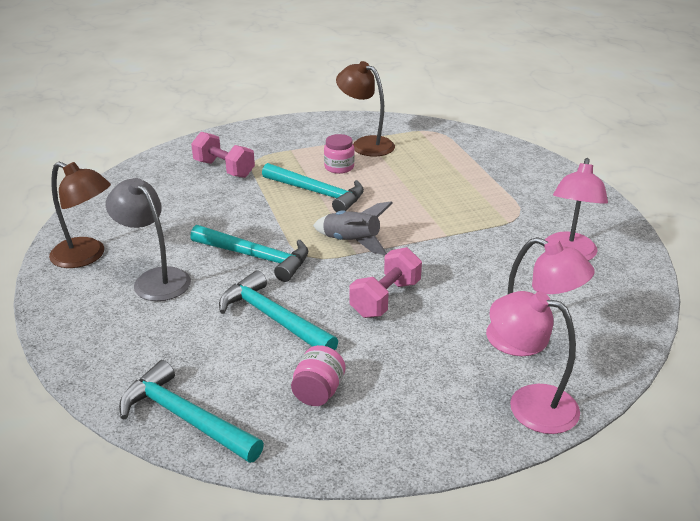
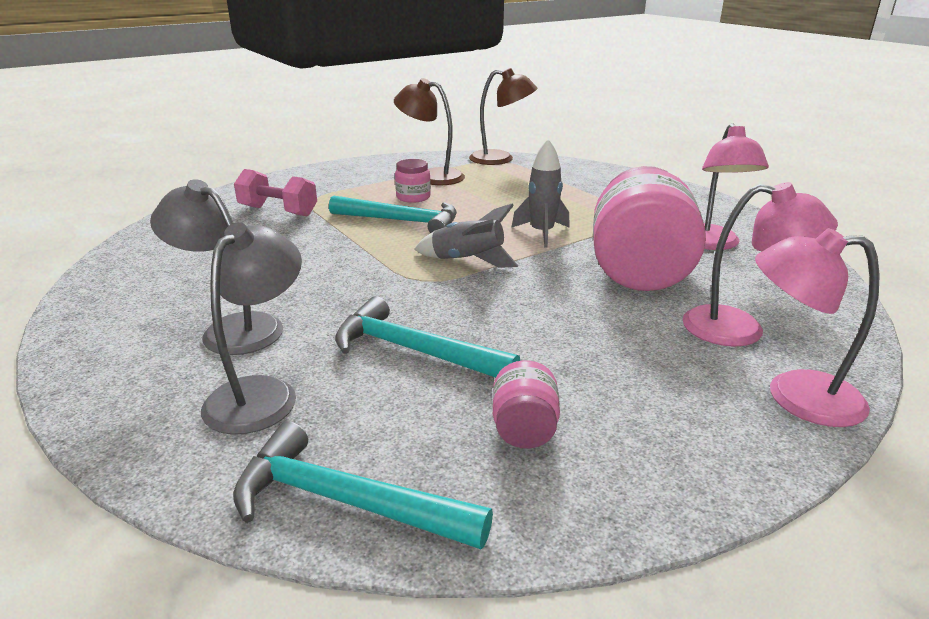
camera: 15 degrees left, 5 degrees down
brown lamp [49,162,111,268] -> brown lamp moved to [469,68,537,165]
turquoise hammer [190,225,308,282] -> none
pink dumbbell [350,247,422,318] -> none
none -> grey lamp [201,222,302,435]
none -> grey rocket [512,139,570,248]
none -> pink jar [593,166,706,291]

